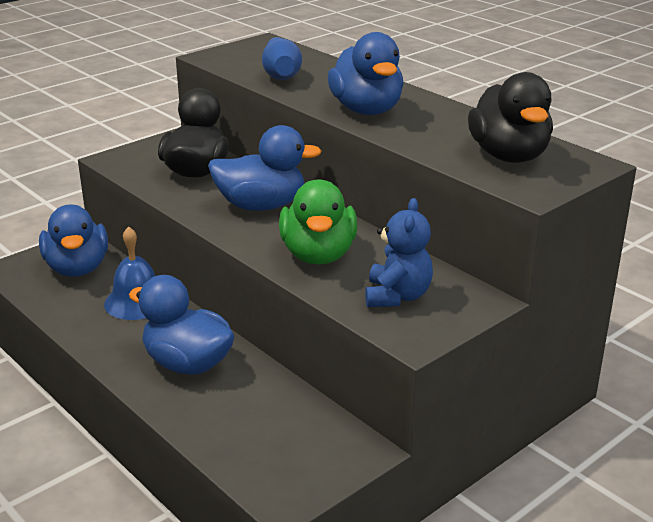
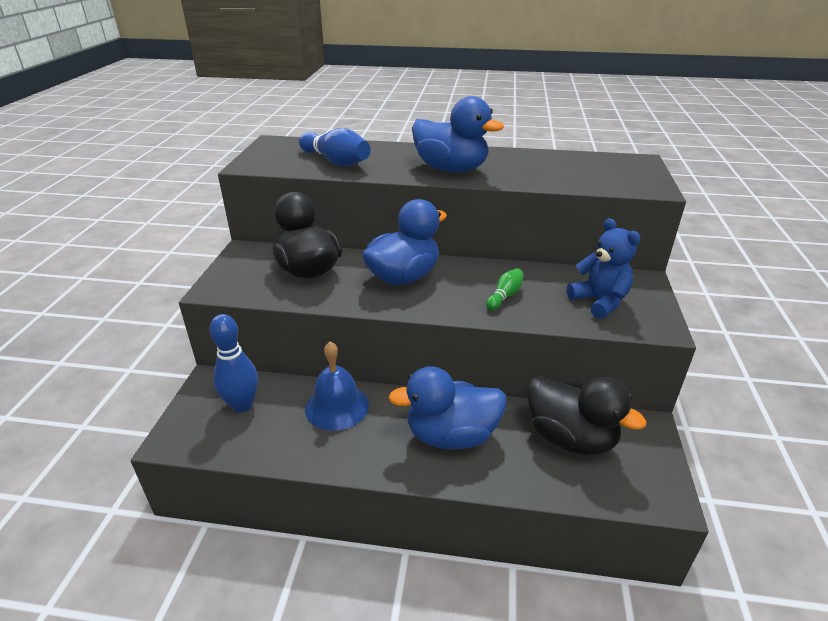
camera: 40 degrees left, 5 degrees up
blue duck [39,205,108,277] -> blue bowling pin [209,314,258,413]
green duck [279,179,357,265] -> green bowling pin [486,268,523,310]
black duck [468,72,553,163] -> black duck moved to [527,376,647,455]

